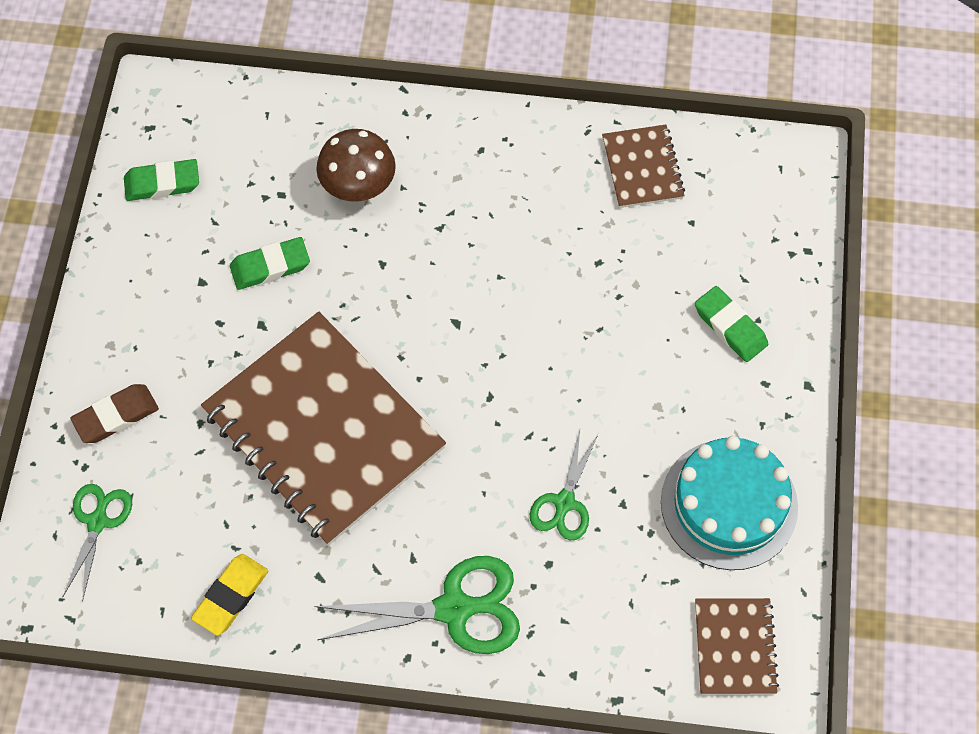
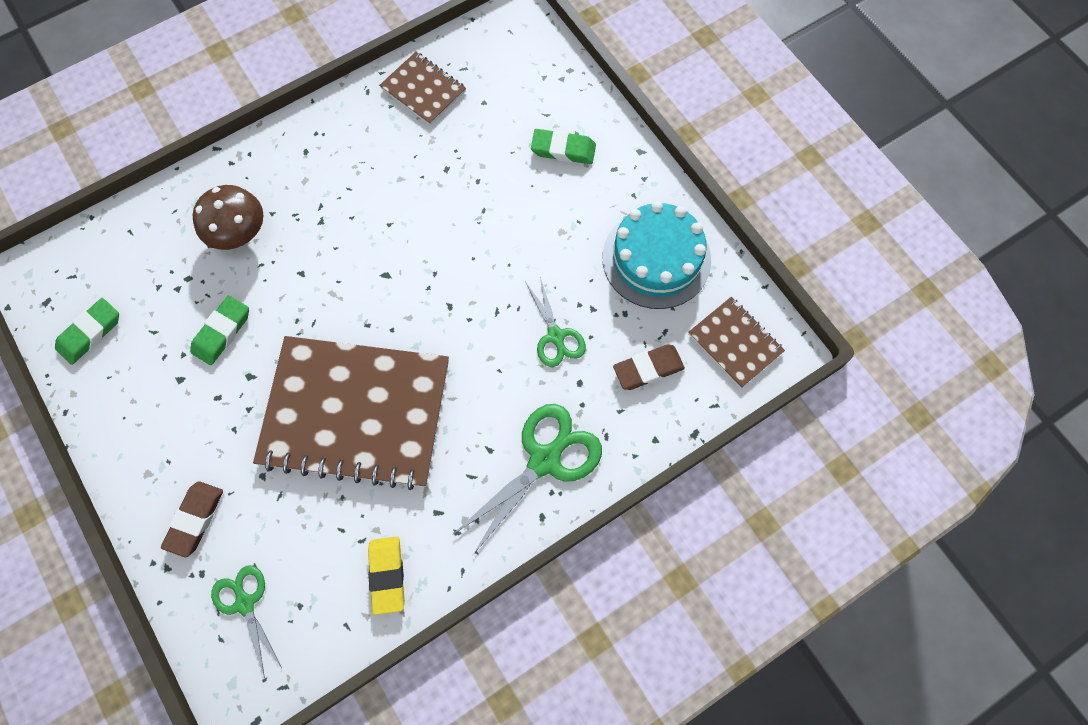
camera: 40 degrees left, 5 degrees up
none -> brown eraser [613,345,685,390]

